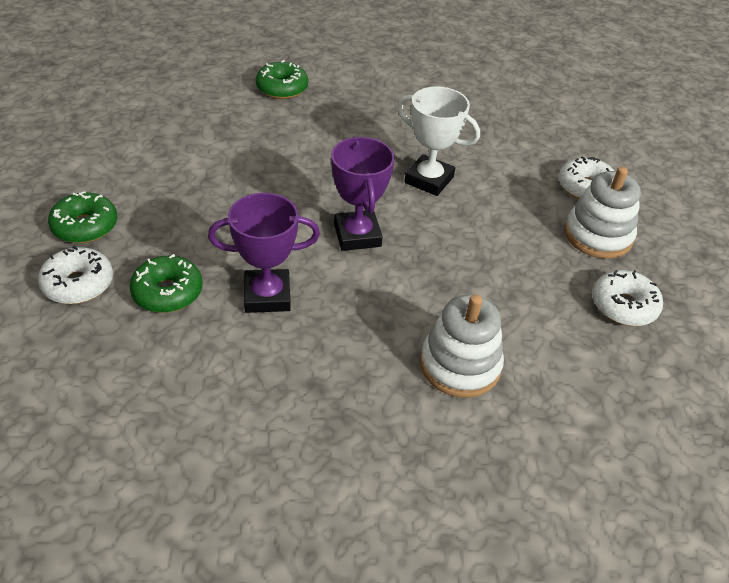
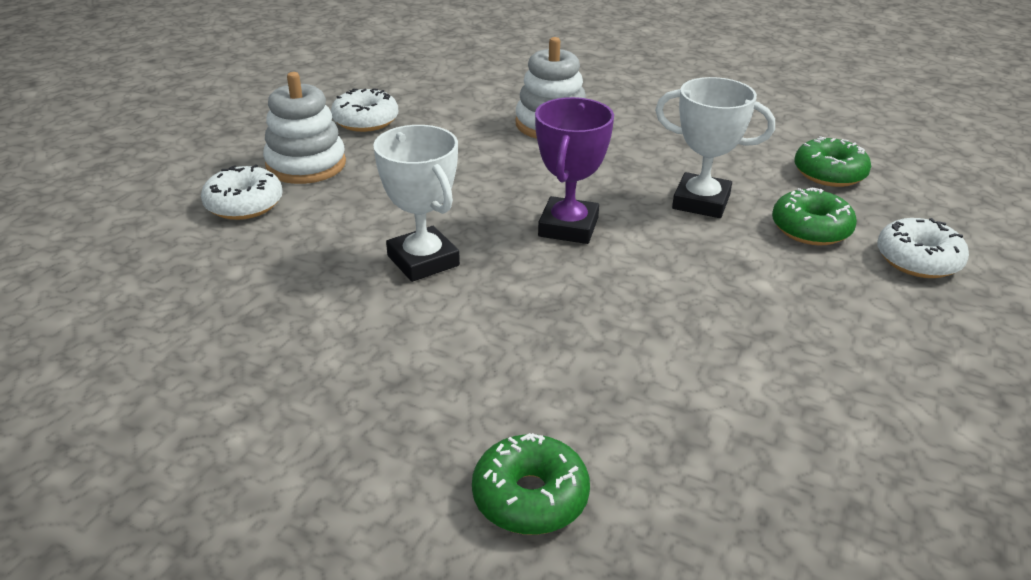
camera: 150 degrees left, 10 degrees down
green donut [48,191,117,243] -> green donut moved to [794,136,871,187]
purple trophy [208,193,320,313] -> white trophy [655,77,775,218]

